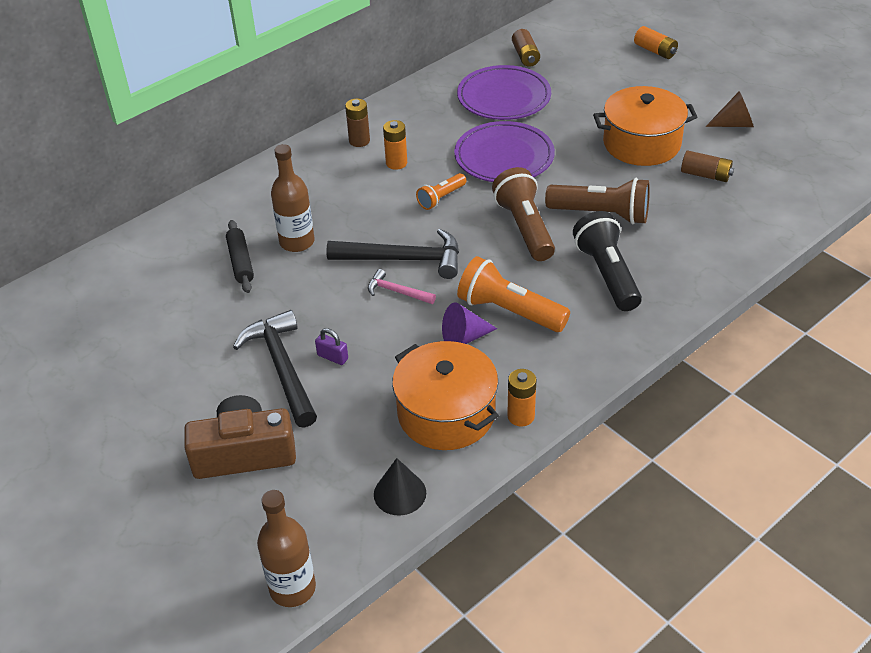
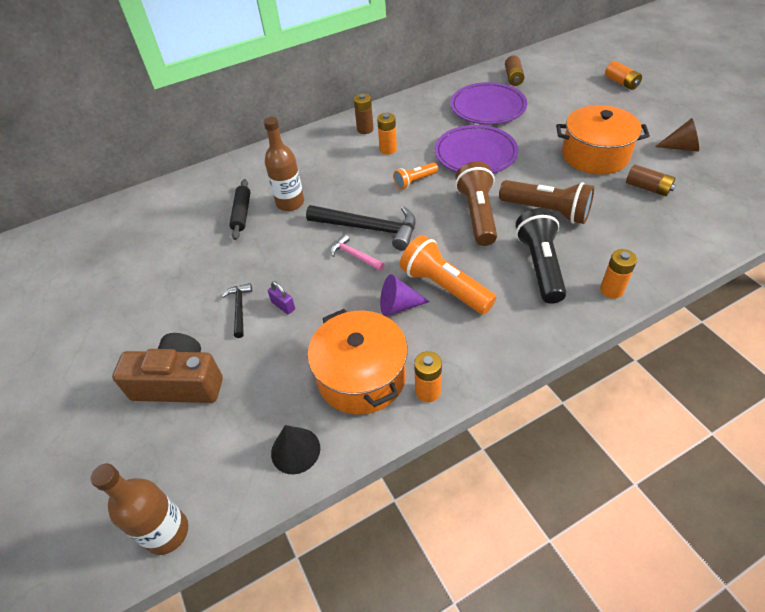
camera: 15 degrees right, 5 degrees up
black hammer [233,310,317,428] -> black hammer [221,283,252,338], size x0.52
none -> orange battery [600,249,637,299]

